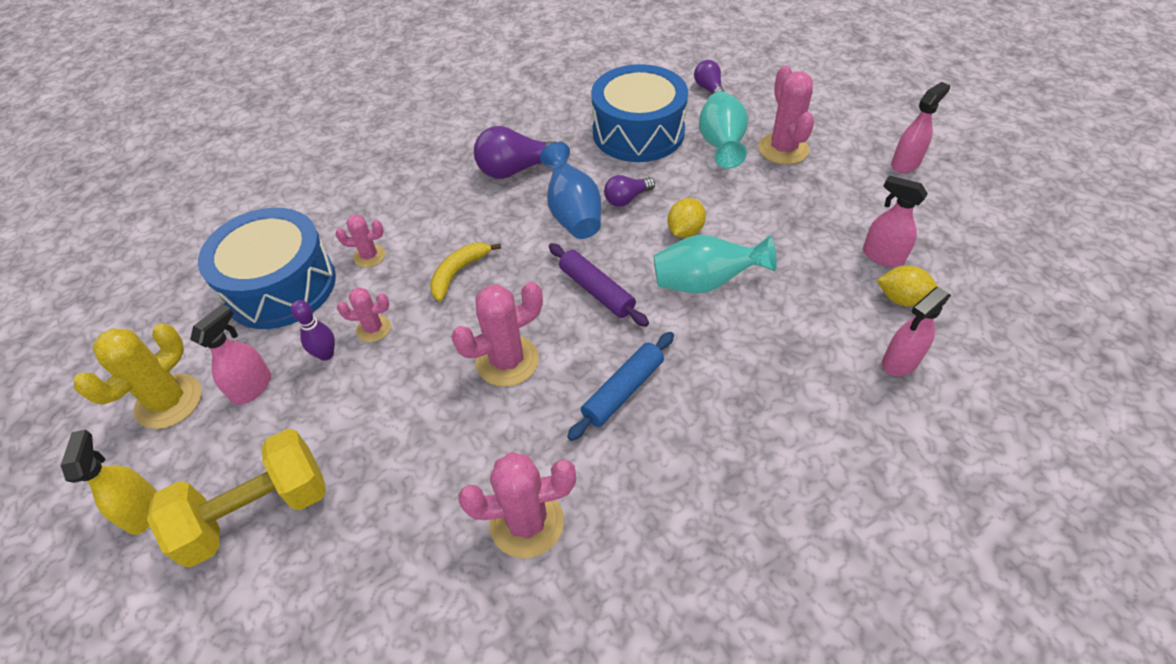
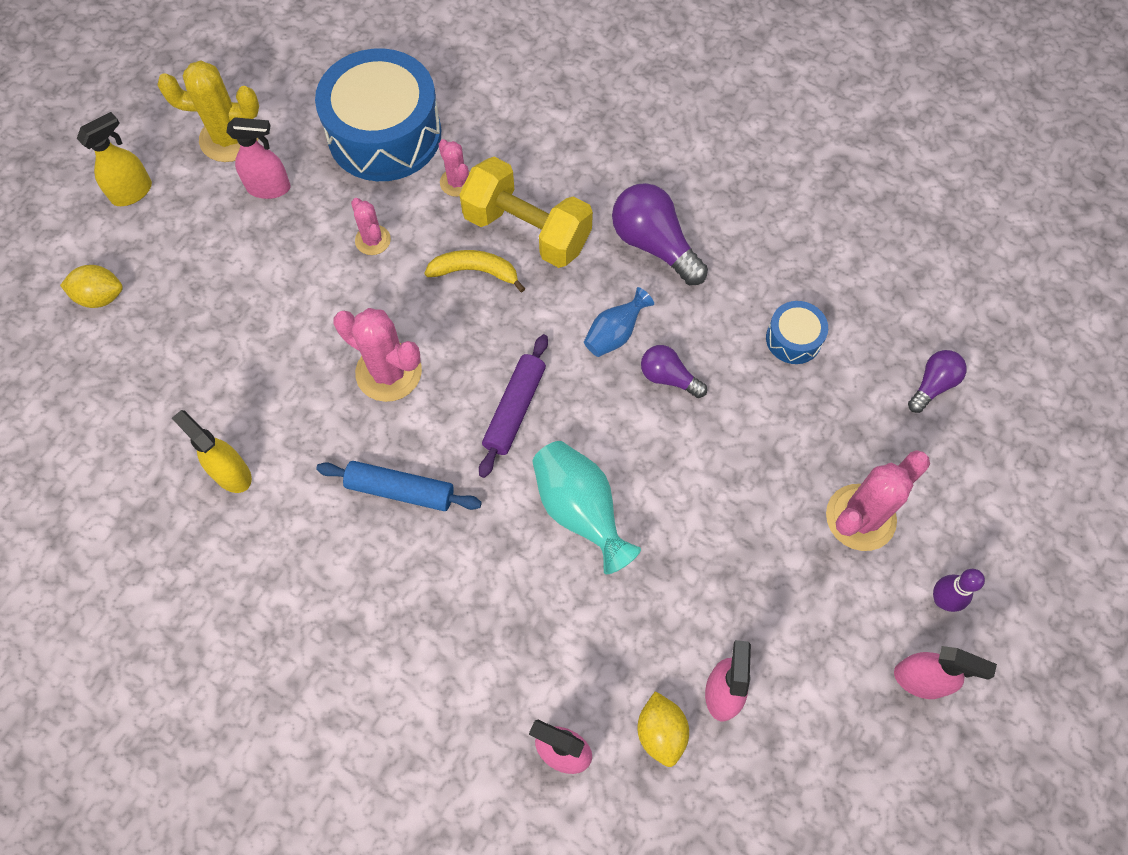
camera: 60 degrees right, 15 degrees up
yellow dumbbell [147,429,326,568] -> yellow dumbbell moved to [459,157,593,268]
purple bowling pin [291,300,335,361] -> purple bowling pin moved to [933,569,985,612]
pink cactus [458,452,576,558] -> yellow spray bottle [172,410,252,493]
blue vase [540,142,601,239] -> blue vase [584,287,654,357], size x0.62
blue drum [591,64,688,162] -> blue drum [766,301,828,364], size x0.45
yellow lemon [668,198,706,238] -> yellow lemon moved to [60,265,123,308]
turquoise vase [699,91,748,169] -> none

